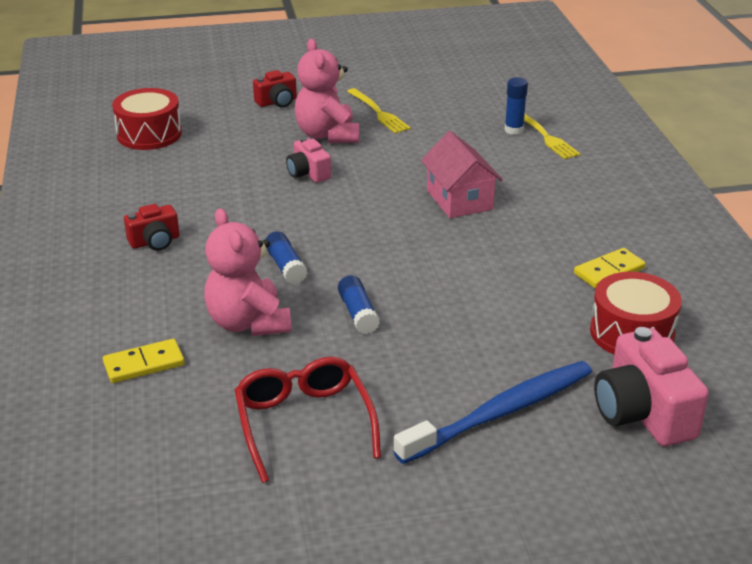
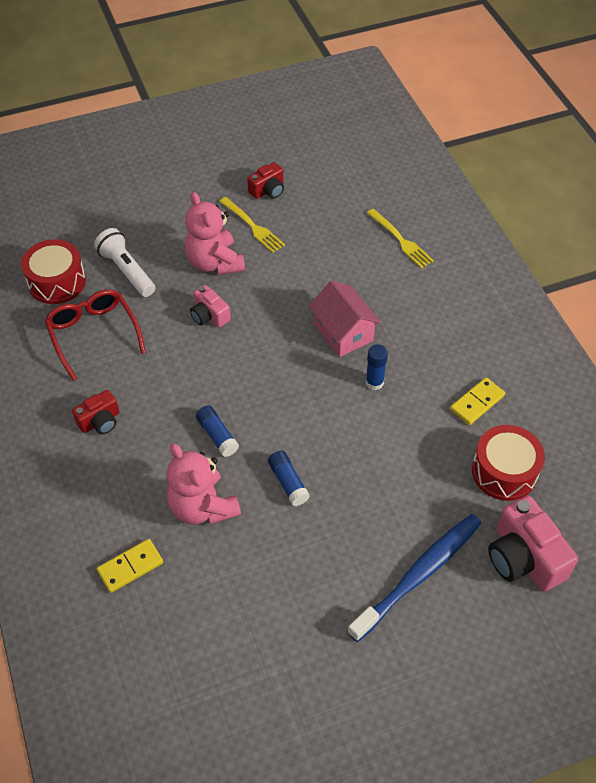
camera: 10 degrees left, 20 degrees up
red glasses [234,357,381,483] -> red glasses moved to [45,289,146,381]
red camera [253,70,297,108] -> red camera moved to [247,162,284,199]
blue glue stick [504,77,528,135] -> blue glue stick moved to [365,344,388,390]
none -> white flashlight [94,228,155,297]

